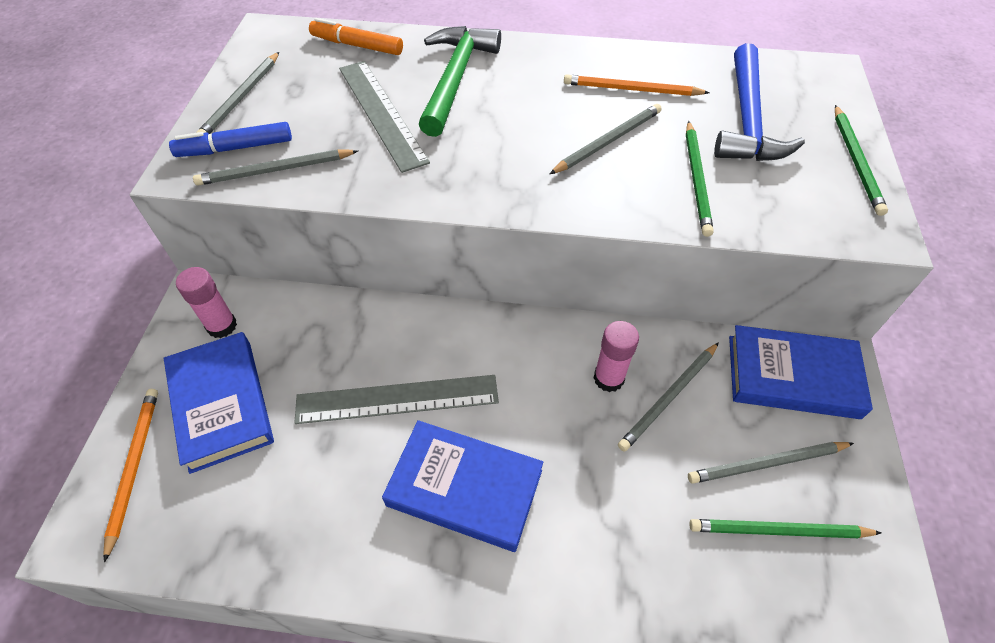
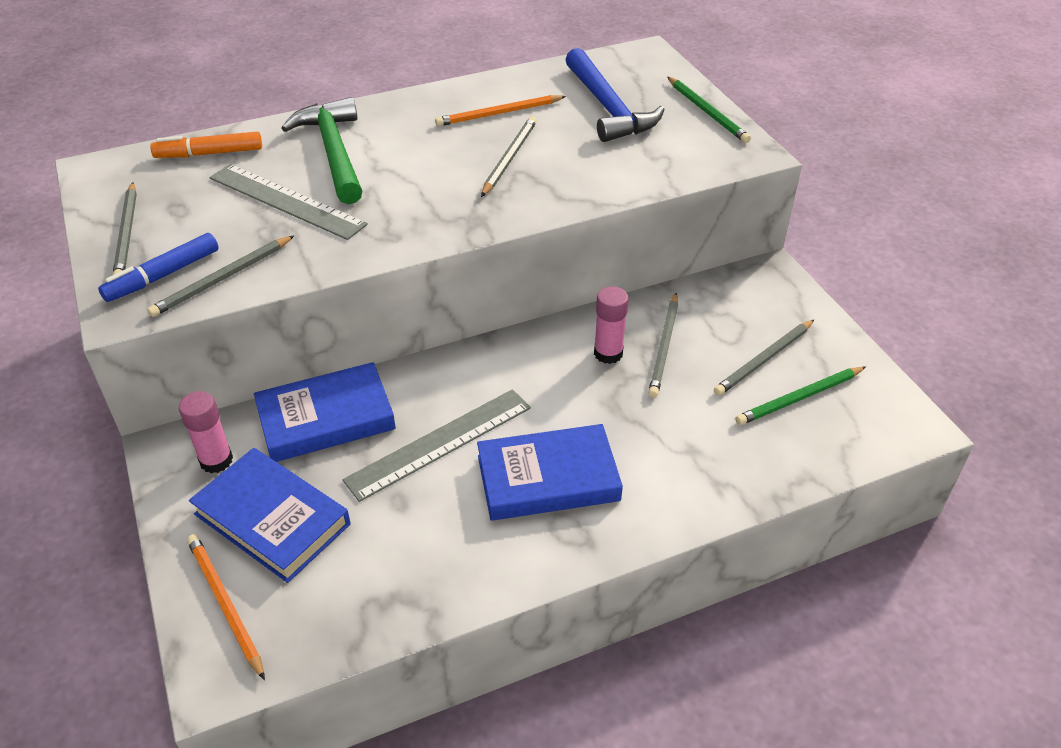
camera: 30 degrees left, 10 degrees down
green pencil [686,121,714,237] -> none
blue book [729,325,873,419] -> blue book moved to [254,362,396,462]

